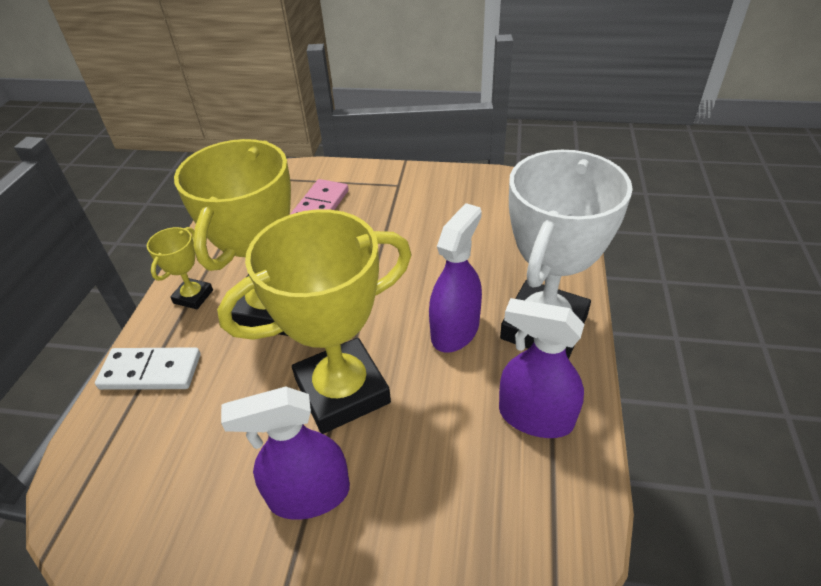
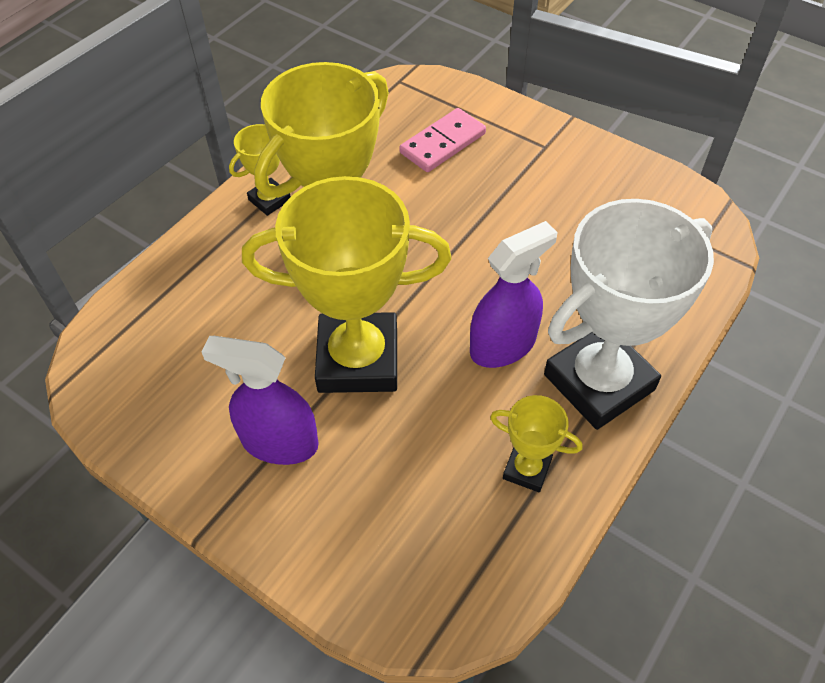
camera: 25 degrees right, 10 degrees up
white domino [95,347,201,390] -> none
purple spray bottle [499,298,584,438] -> yellow trophy [490,395,583,492]

